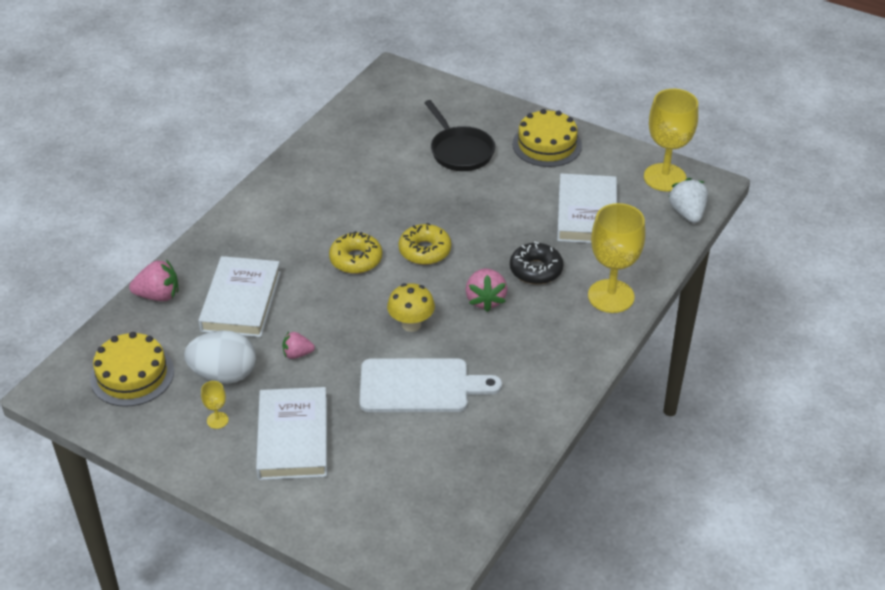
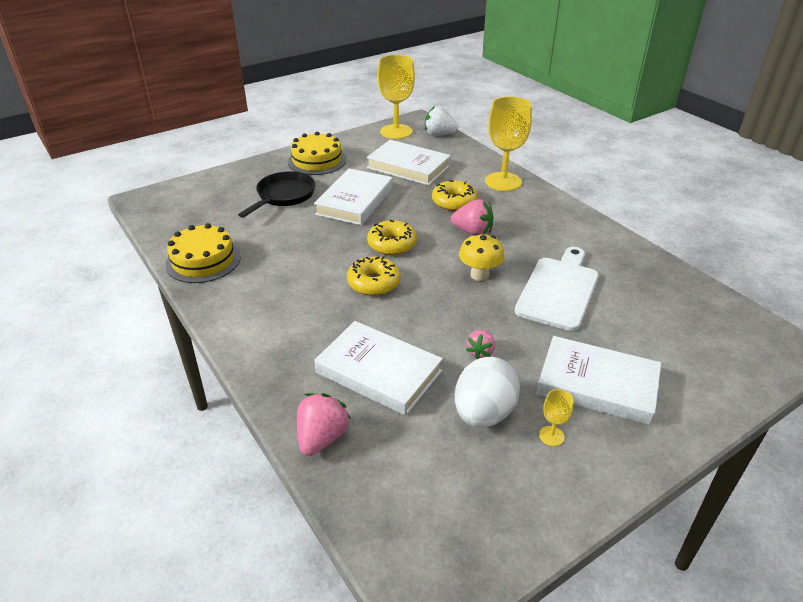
camera: 65 degrees left, 5 degrees down
yellow cake [90,332,174,407] -> yellow cake moved to [165,223,241,283]
black pan [425,100,495,171] -> black pan turned 60 degrees counterclockwise [238,171,315,218]
black donut [510,241,563,284] -> yellow donut [432,180,477,211]
none -> white book [314,168,393,225]

